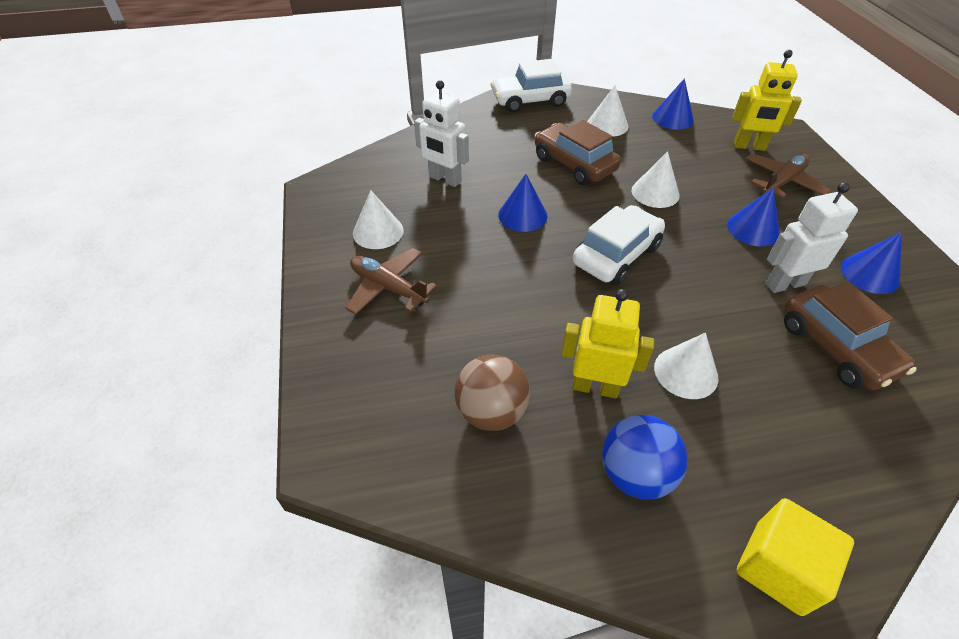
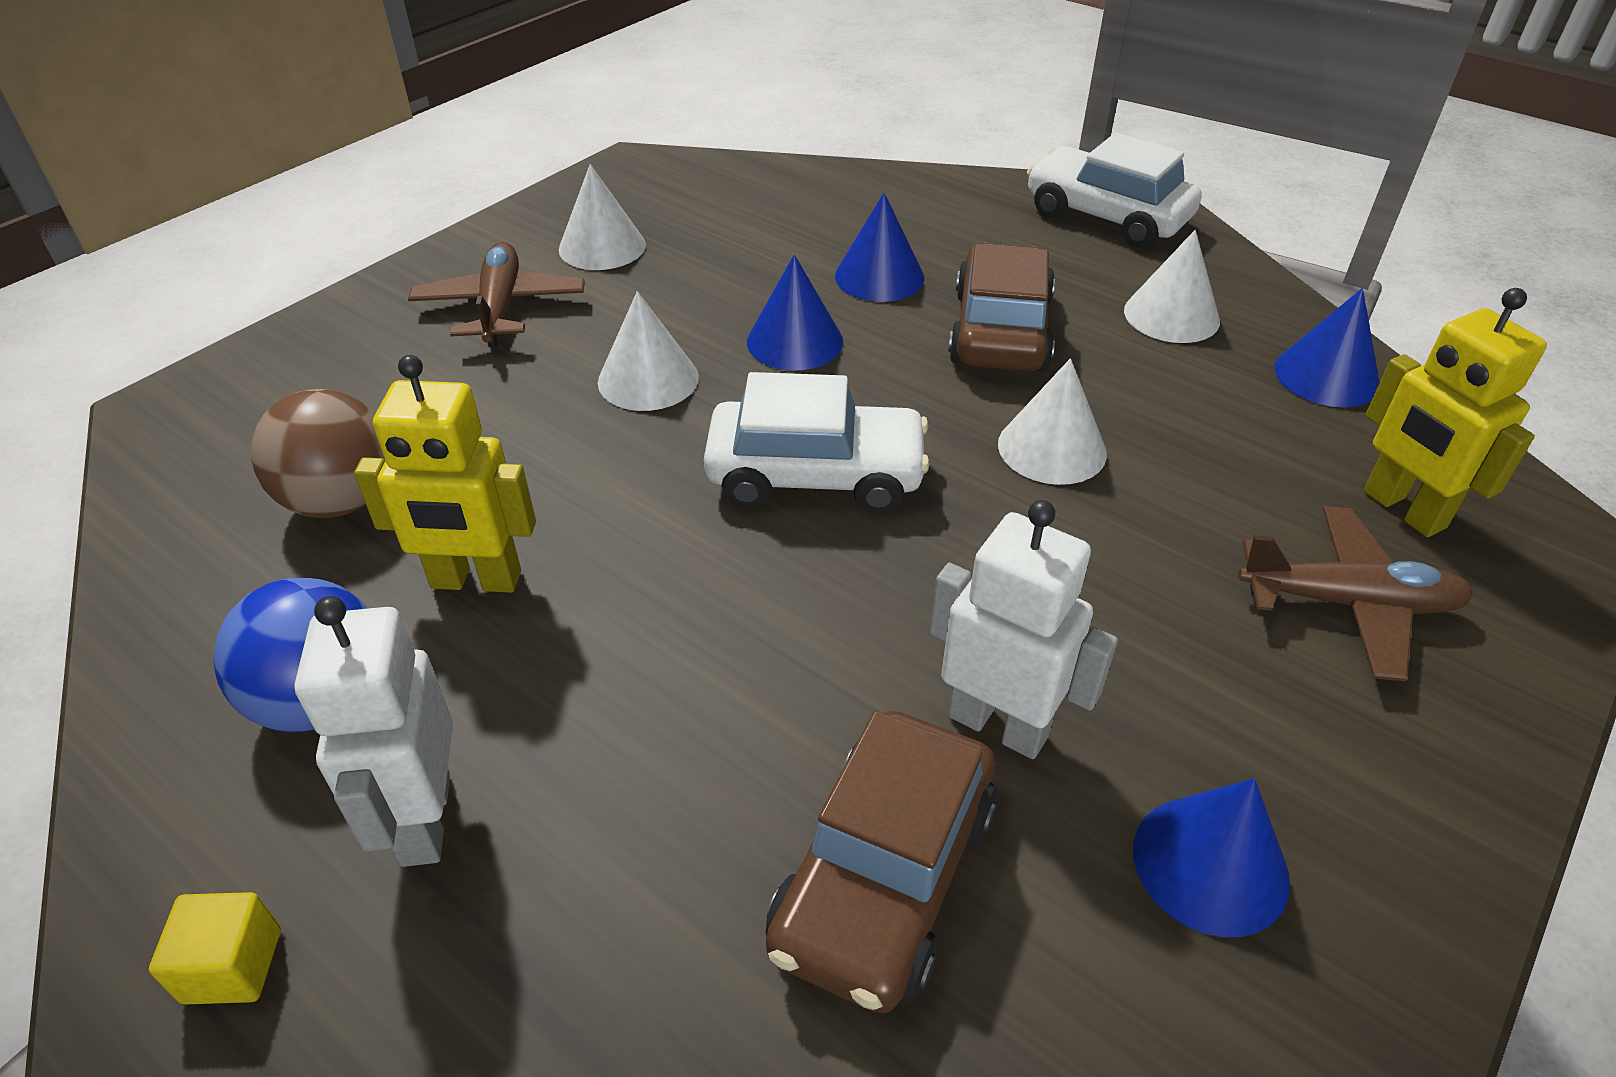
camera: 50 degrees right, 5 degrees down
white robot [414,80,469,187] -> white robot moved to [295,596,453,867]
yellow robot [561,289,654,399] -> yellow robot turned 120 degrees clockwise [354,355,536,593]
white cone [654,333,718,399] -> white cone moved to [598,291,699,411]
blue cone [727,187,780,247] -> blue cone moved to [835,193,925,302]
yellow cube [736,498,854,616] -> yellow cube [149,892,281,1005], size x0.57

